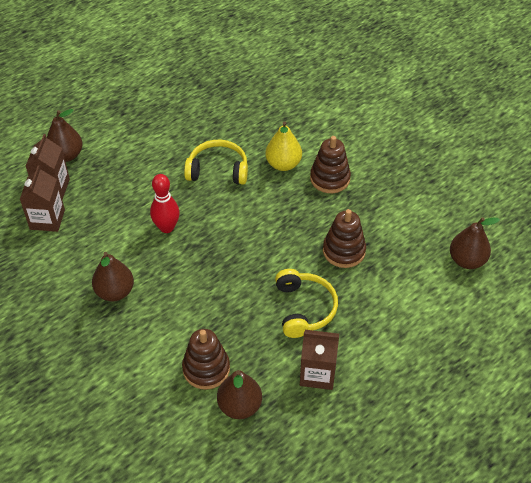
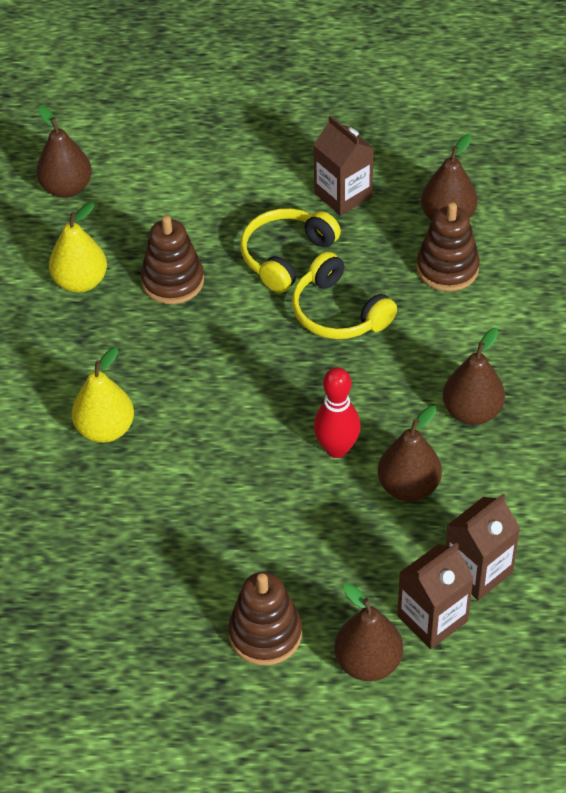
camera: 135 degrees left, 0 degrees up
yellow headphones [184,140,248,185] -> yellow headphones moved to [292,252,397,339]
brown stacking toy [310,136,351,193] -> brown stacking toy moved to [228,572,302,665]
none -> yellow pear [49,202,107,293]
none -> brown pear [378,406,442,502]

